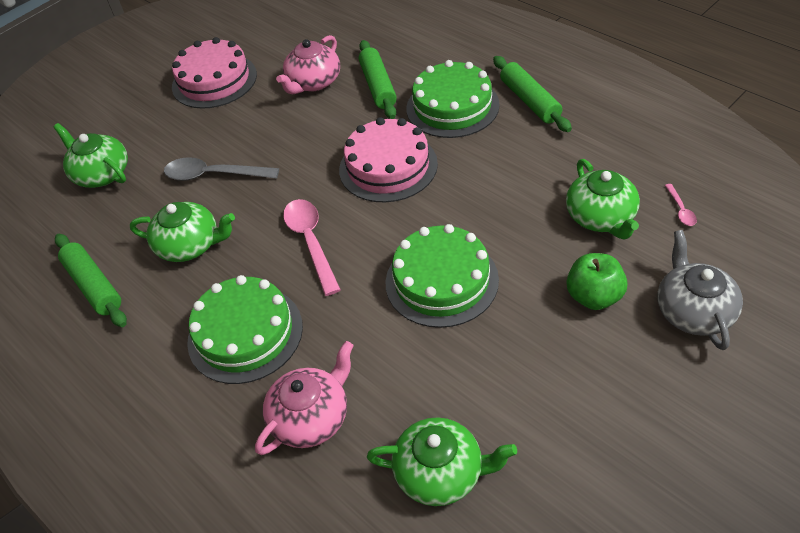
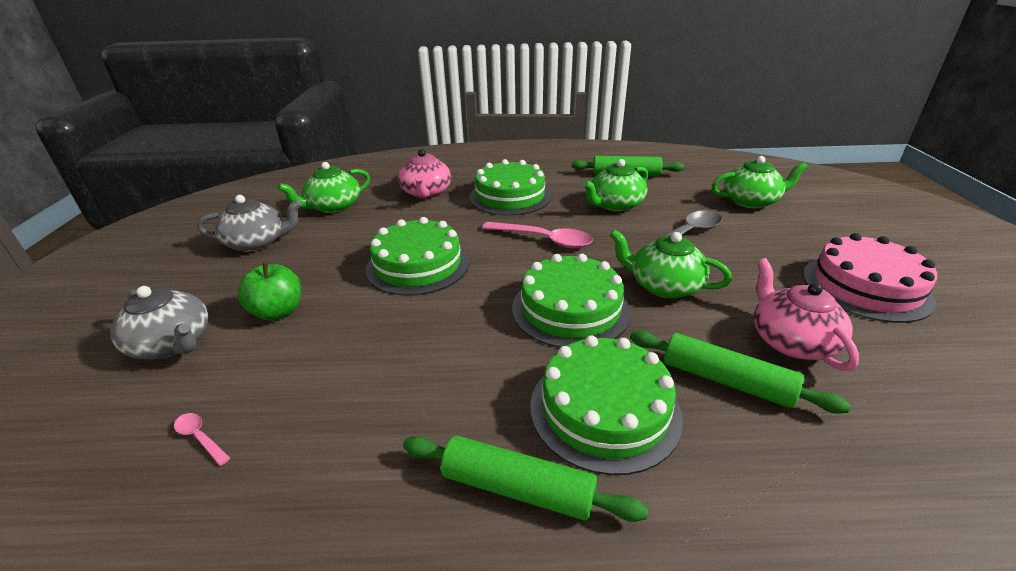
camera: 130 degrees right, 15 degrees down
pink cake [339,117,438,202] -> green cake [512,254,631,348]
green teapot [566,159,640,240] -> green teapot moved to [610,230,732,299]
none -> grey teapot [197,195,302,252]

